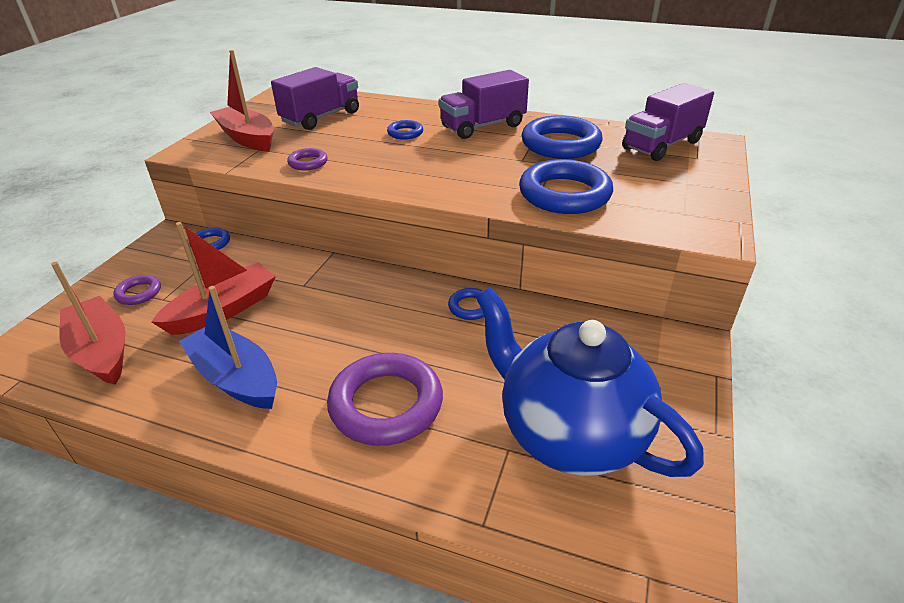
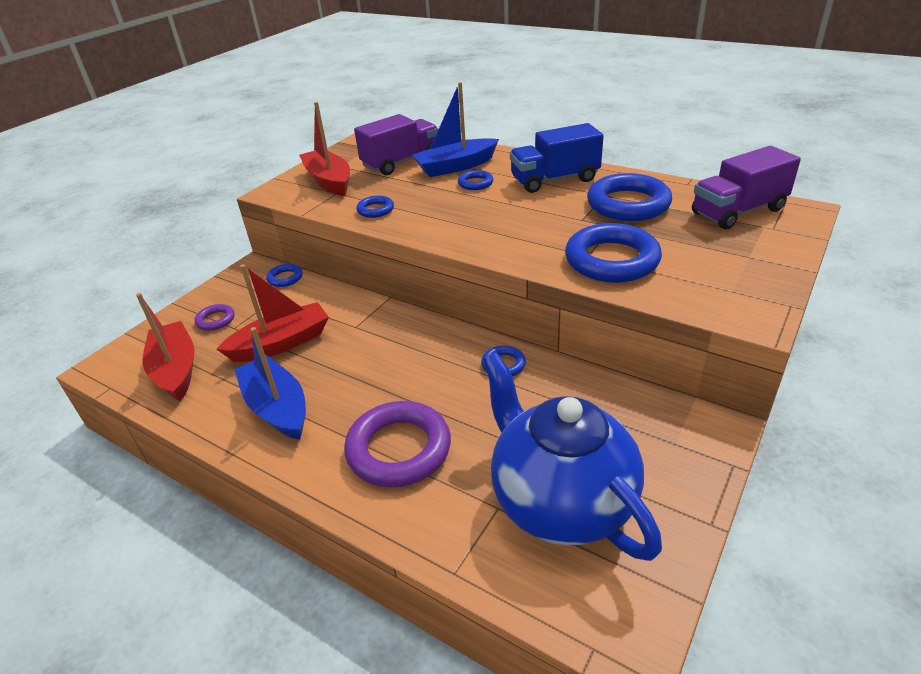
camera: 15 degrees right, 0 degrees up
purple ring [287,148,328,170] -> blue ring [356,196,394,218]
purple truck [439,70,529,139] -> blue truck [510,123,604,193]
none -> blue boat [412,82,499,177]

